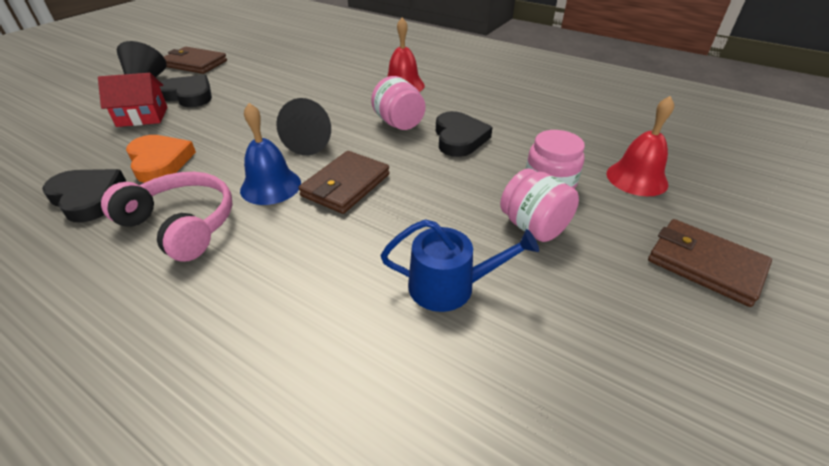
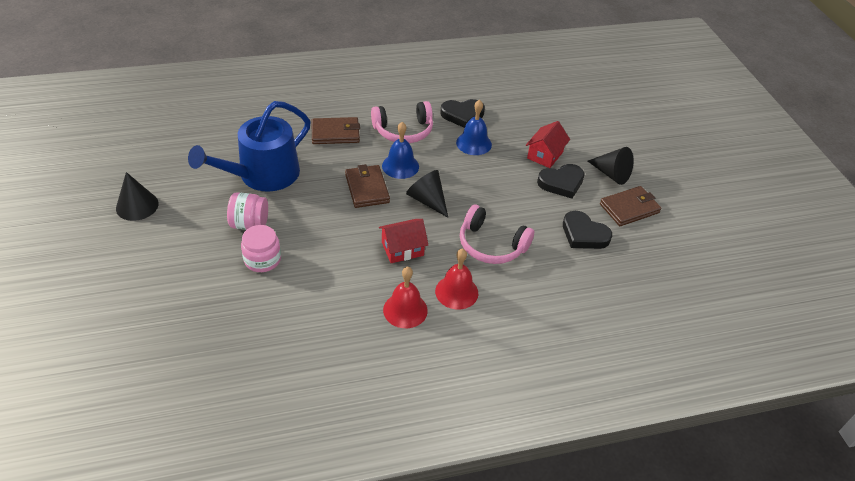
camera: 130 degrees right, 5 degrees up
orange heart [126,135,196,183] -> blue bell [456,100,492,155]
pink jar [371,76,426,130] -> red house [379,219,428,263]
blue watering can [381,219,539,312] -> blue watering can [188,101,311,192], size x1.82
black heart [436,111,493,157] -> black heart moved to [563,211,612,249]
red bell [606,96,674,196] -> red bell moved to [383,267,428,328]
brown wallet [648,219,772,307] -> brown wallet moved to [311,117,360,144]
none -> black cone [116,172,159,221]
none -> pink headphones [460,205,534,264]

